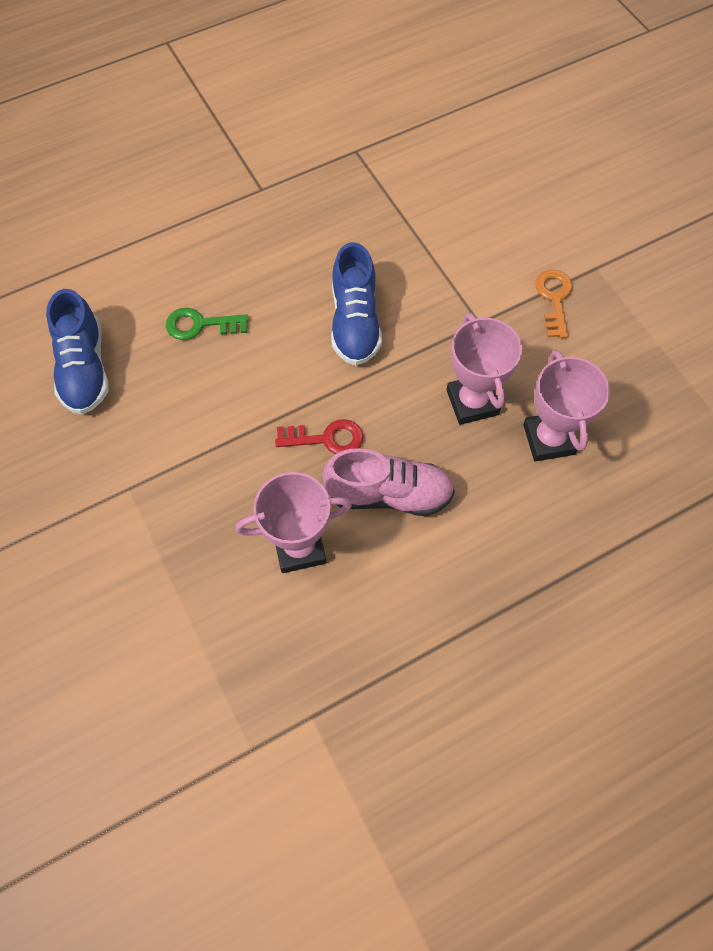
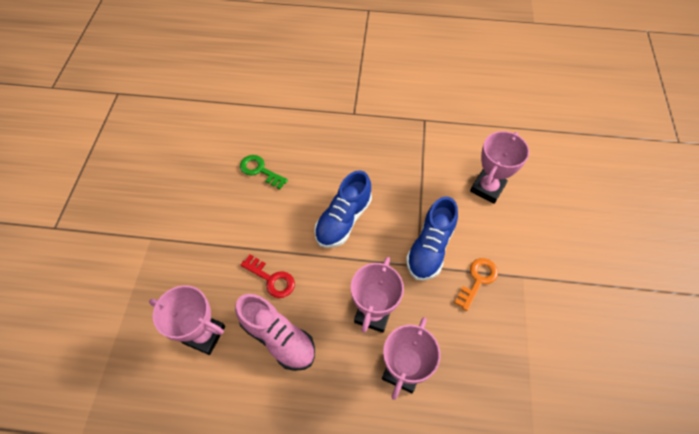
camera: 35 degrees right, 5 degrees down
blue shoe [46,289,109,415] -> blue shoe moved to [406,196,458,280]
none -> pink trophy [470,131,529,204]

